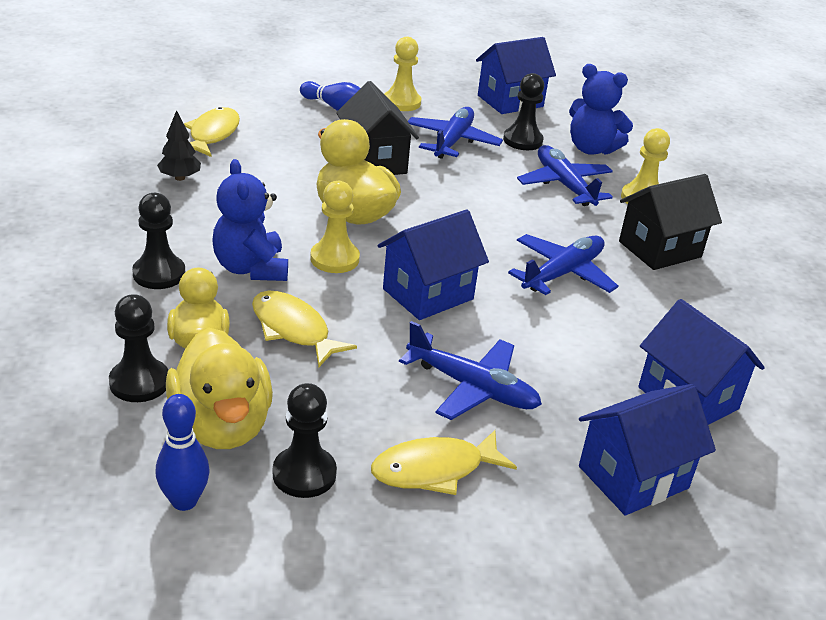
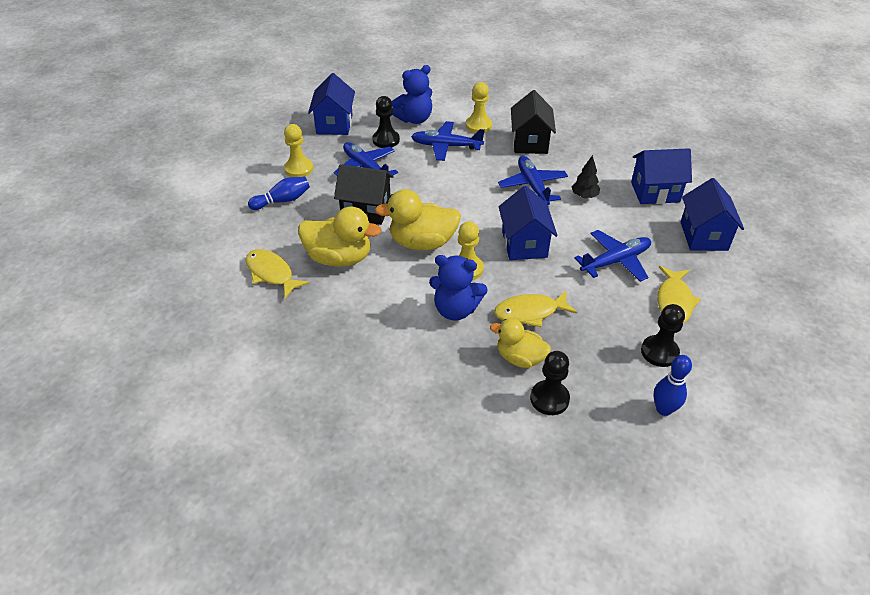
camera: 55 degrees left, 10 degrees up
black pawn [132,193,185,289] -> none
black tree [157,110,201,181] -> black tree moved to [571,155,600,198]
yellow duck [166,328,273,449] -> yellow duck moved to [298,206,382,267]

